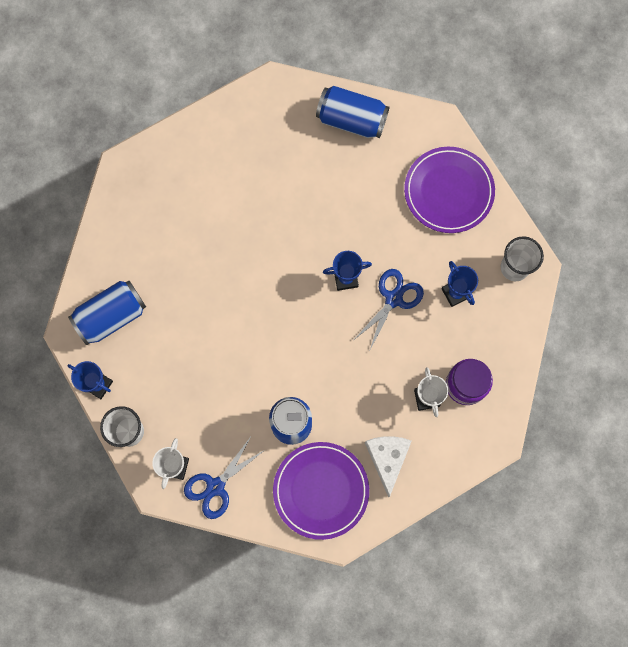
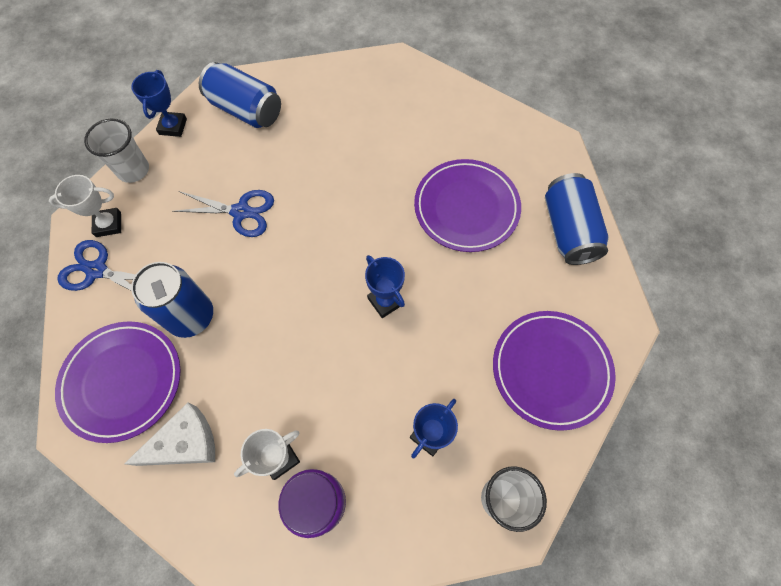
camera: 65 degrees right, 10 degrees down
blue scissors [354,269,424,350] -> blue scissors moved to [173,190,274,237]
none -> purple plate [414,159,521,252]

